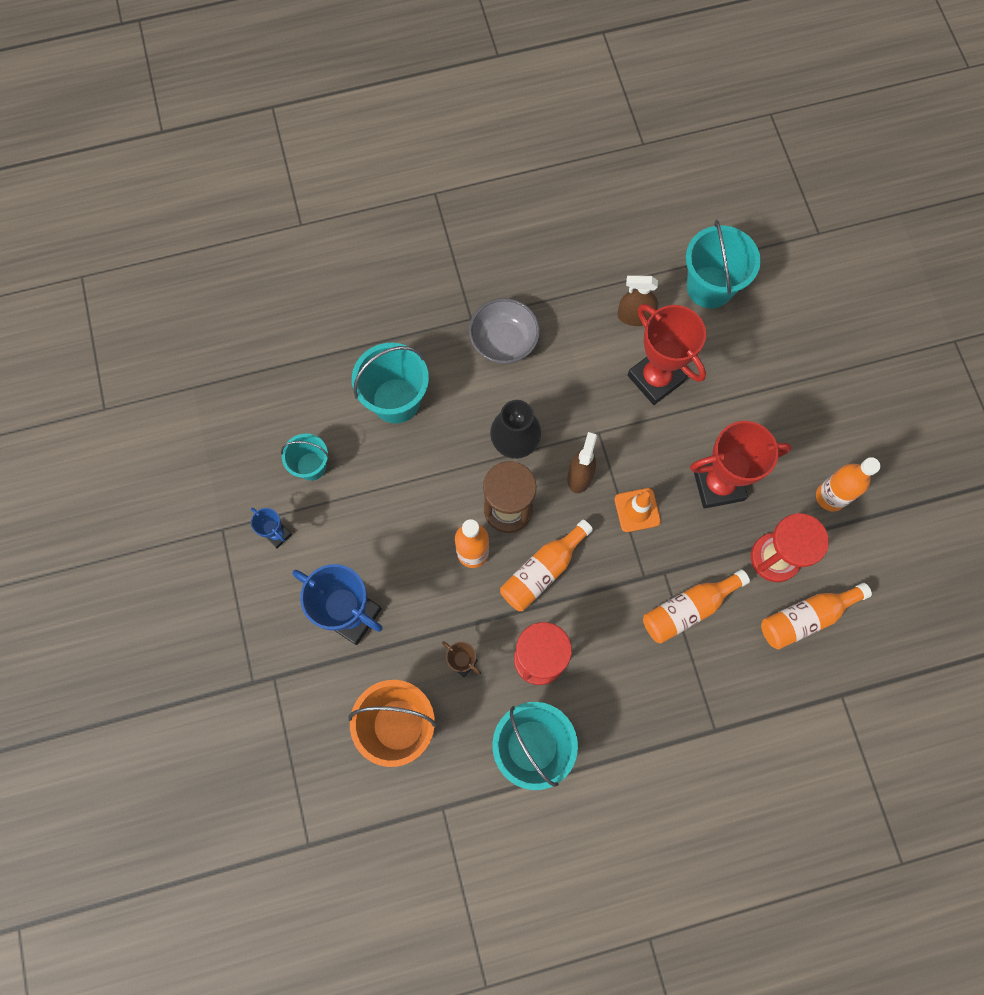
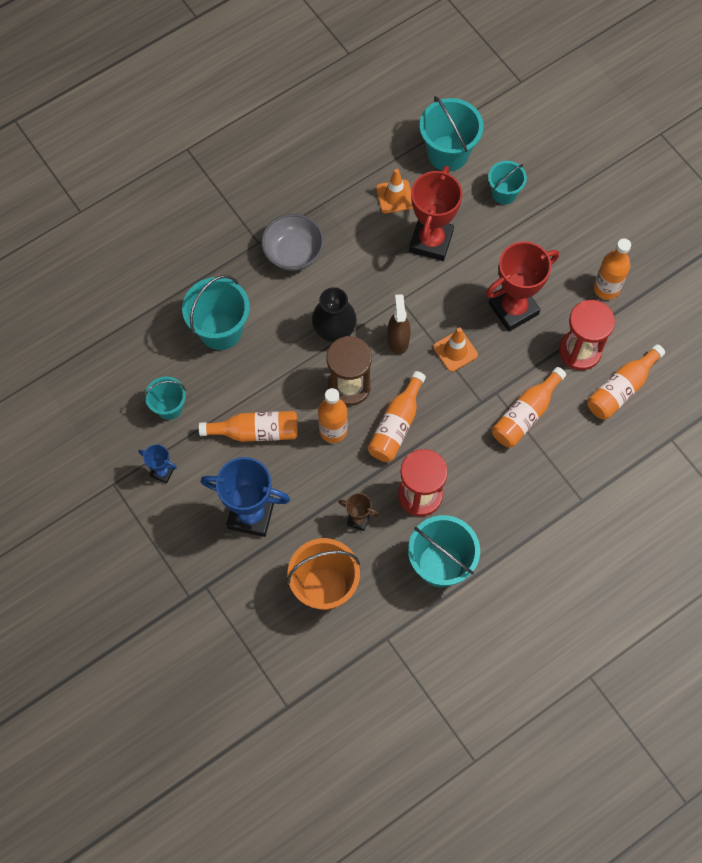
camera: 20 degrees left, 5 degrees down
brown spray bottle [617,275,658,326] -> orange traffic cone [376,169,413,213]
red trophy [628,304,706,405] -> red trophy turned 75 degrees clockwise [409,166,462,261]
none -> orange bottle [199,411,298,442]
none -> turquoise bucket [488,161,527,204]

